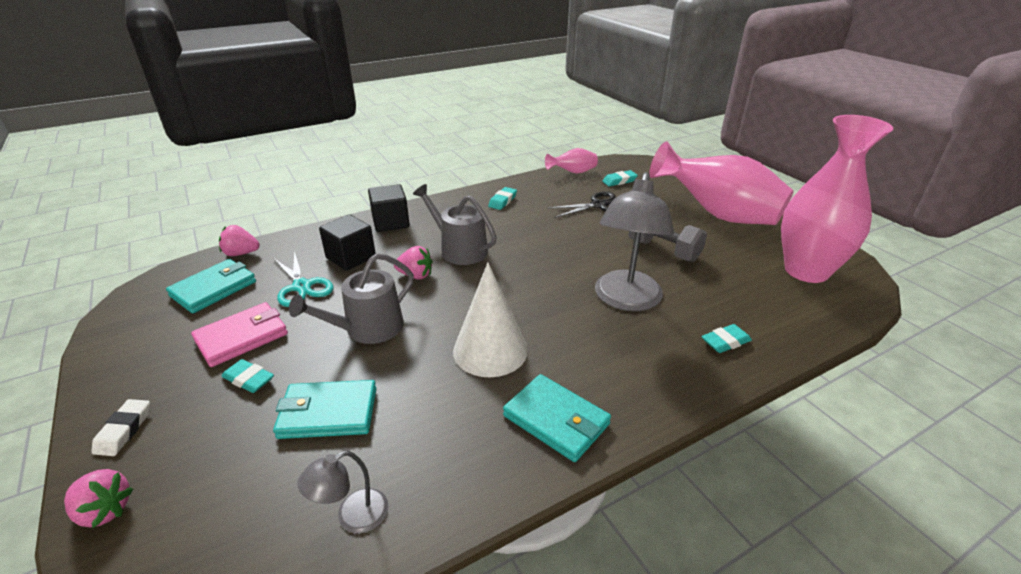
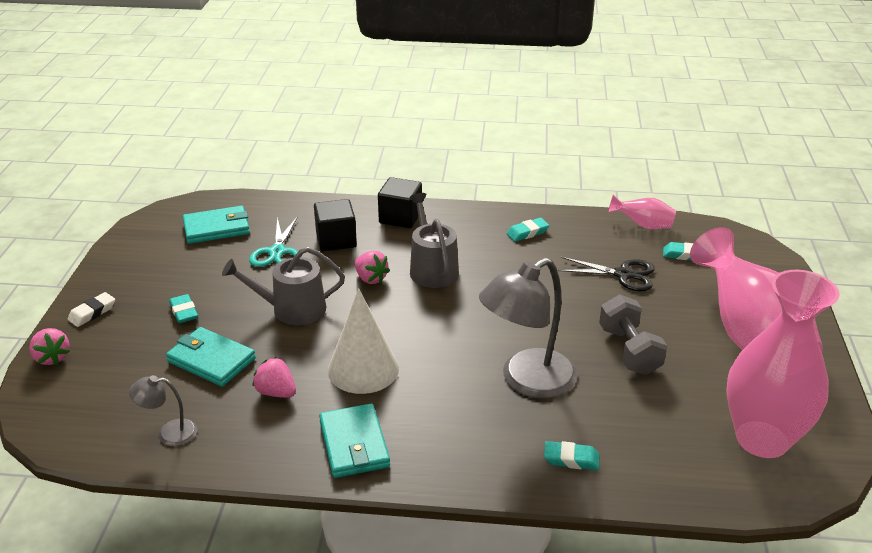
camera: 35 degrees right, 0 degrees up
pink wallet [191,302,288,367] -> none
pink strawberry [219,225,260,256] -> pink strawberry moved to [252,357,296,398]

